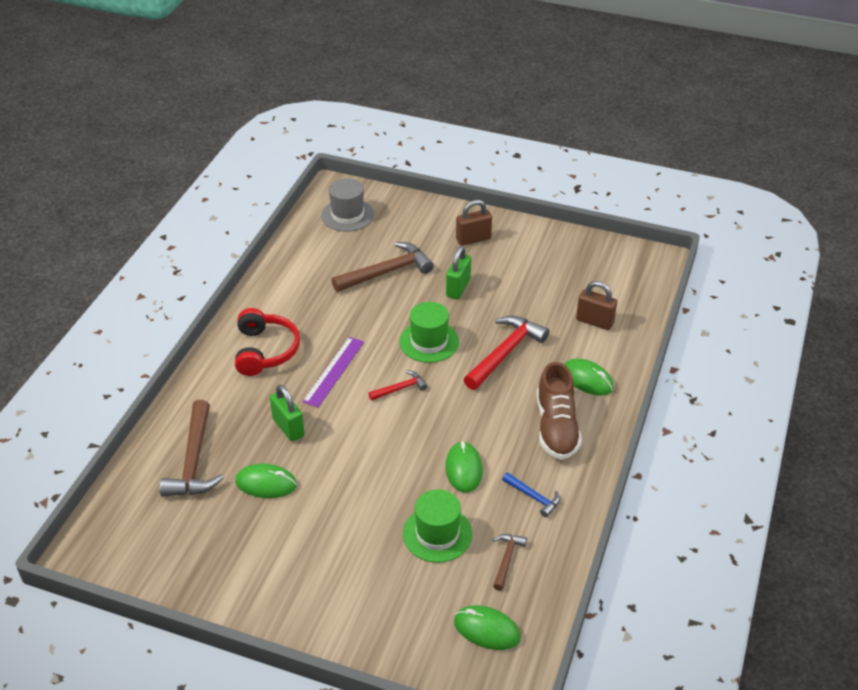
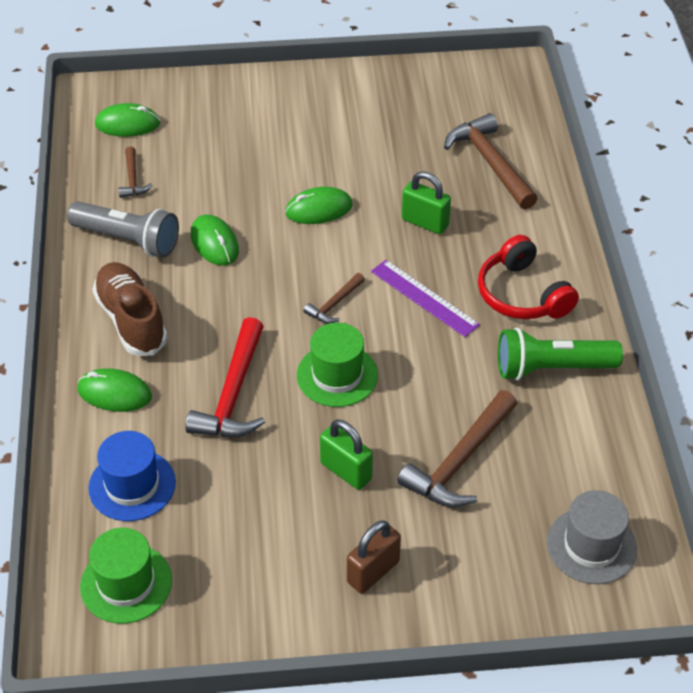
camera: 155 degrees right, 5 degrees up
green mouse [235,463,297,498] -> green mouse moved to [285,187,353,224]
purple ruler [302,337,364,408] -> purple ruler turned 45 degrees counterclockwise [371,260,480,337]
red hammer [368,370,427,401] -> brown hammer [303,273,365,323]
green hat [403,489,472,563] -> green hat moved to [80,528,172,624]
green padlock [446,246,471,299] -> green padlock turned 45 degrees counterclockwise [320,420,373,490]
blue hammer [502,472,560,517] -> grey flashlight [67,201,179,258]
brown padlock [576,281,617,330] -> blue hat [88,431,176,521]
none -> green flashlight [498,328,623,381]

